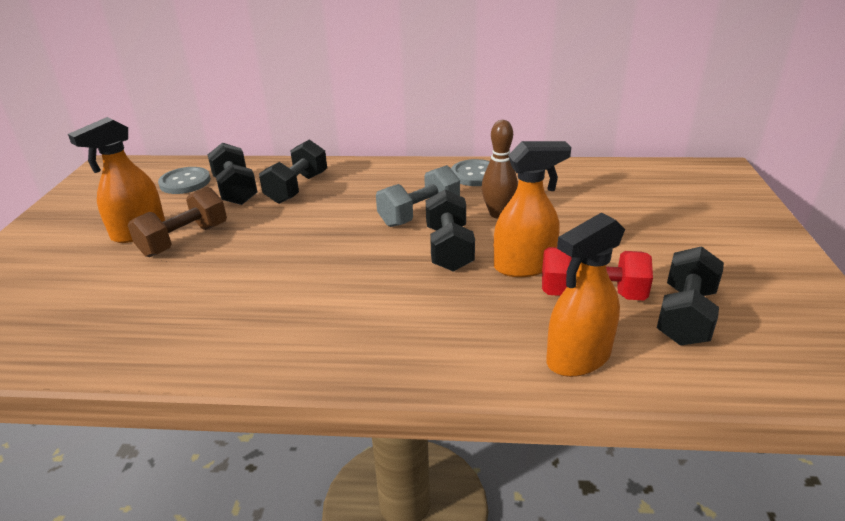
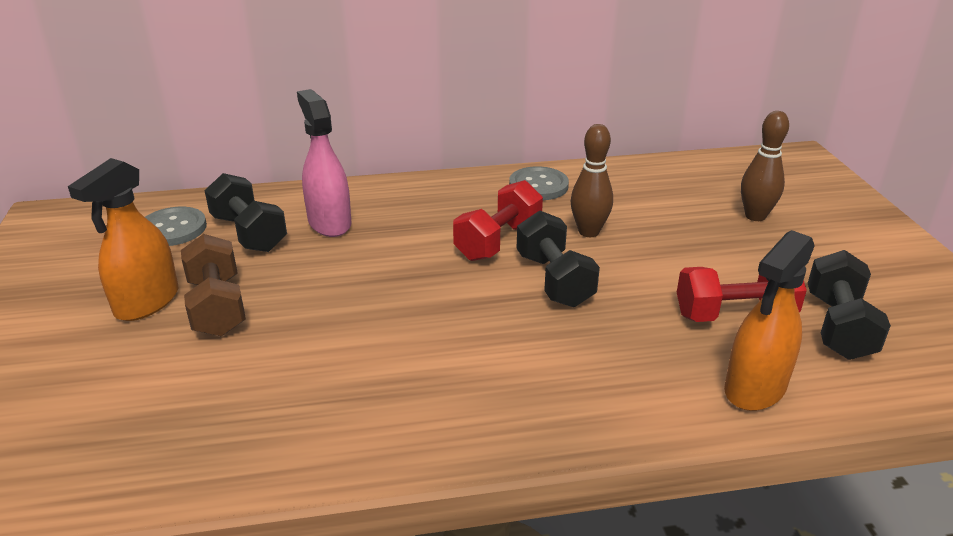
camera: 15 degrees left, 0 degrees up
brown dumbbell [127,187,227,257] -> brown dumbbell turned 45 degrees counterclockwise [181,234,246,337]
black dumbbell [259,140,327,204] -> pink spray bottle [297,89,351,237]
grey dumbbell [376,165,460,227] -> red dumbbell [453,180,543,261]
orange spray bottle [494,141,571,277] -> none
none -> brown bowling pin [741,111,789,221]

